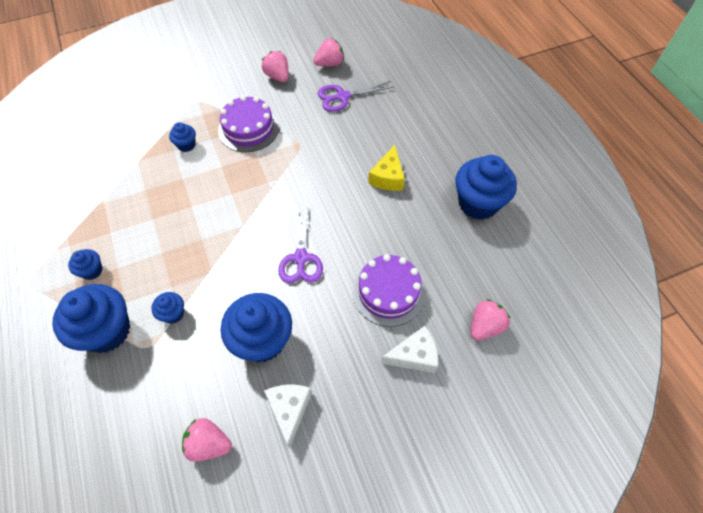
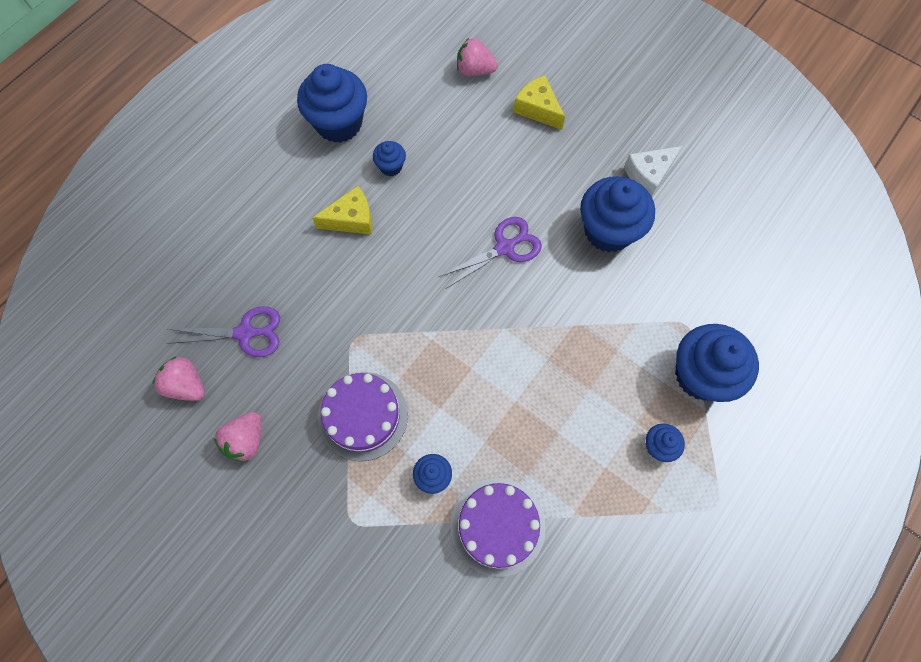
camera: 120 degrees left, 10 degrees up
blue cupcake [151,292,184,324] -> blue cupcake moved to [373,141,406,176]
pink strawberry [182,418,232,462] -> none
purple scissors [318,81,394,112] -> purple scissors turned 45 degrees counterclockwise [166,307,280,357]
purple cake [352,254,426,327] -> purple cake moved to [450,478,546,577]
white cheese [381,326,438,373] -> yellow cheese [513,75,565,130]

